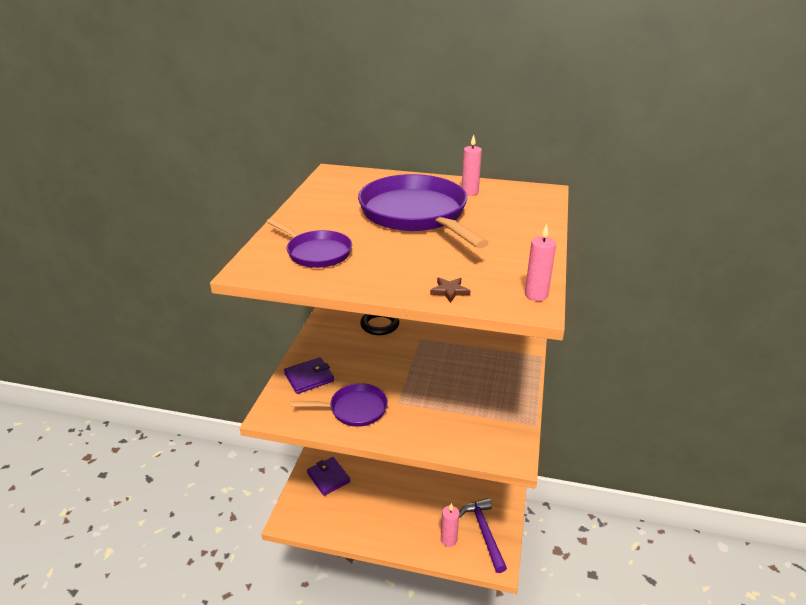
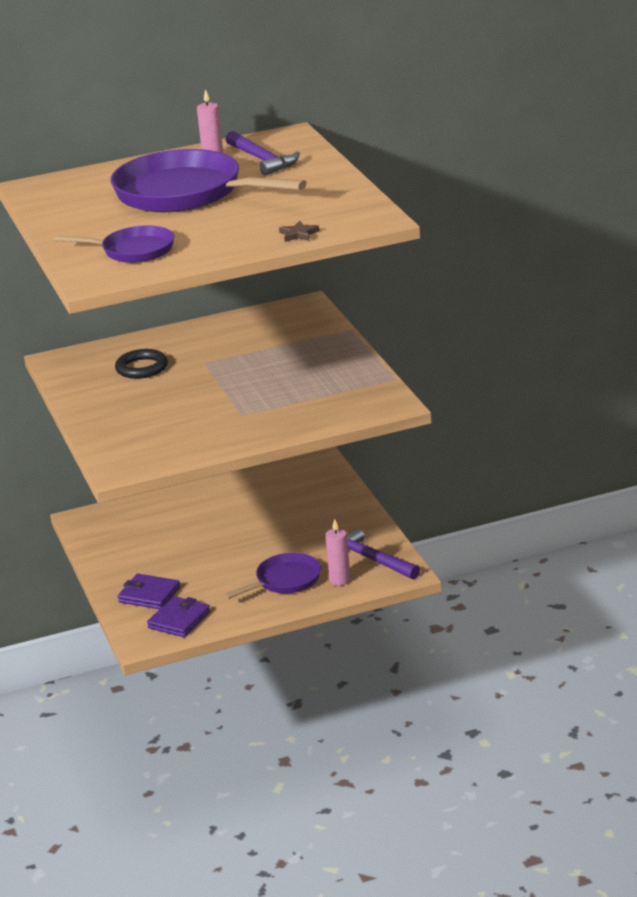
camera: 30 degrees left, 5 degrees down
purple wallet [284,357,334,394] -> purple wallet moved to [147,596,210,637]
purple pan [291,383,388,427] -> purple pan moved to [224,553,321,599]
pink candle [525,224,556,301] -> none
none -> purple hammer [226,131,300,176]

